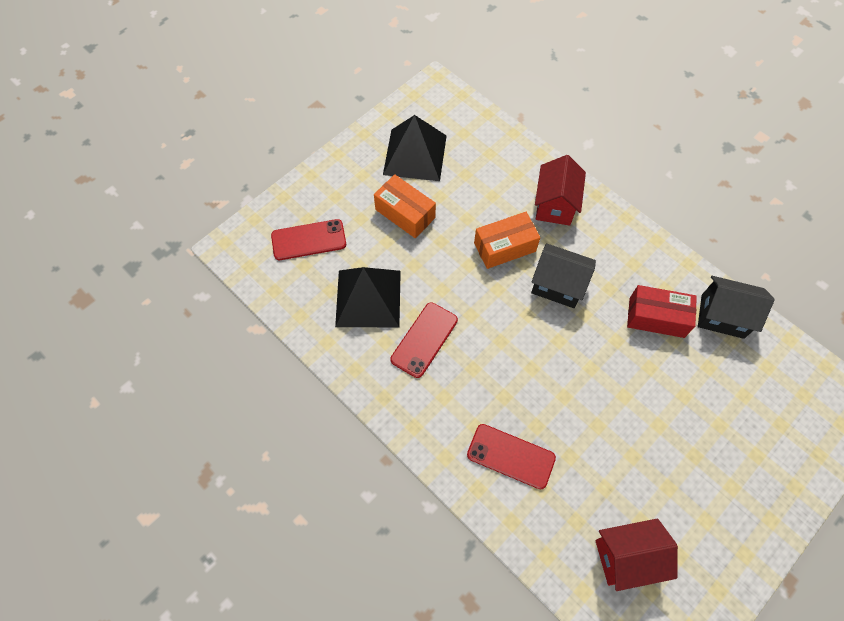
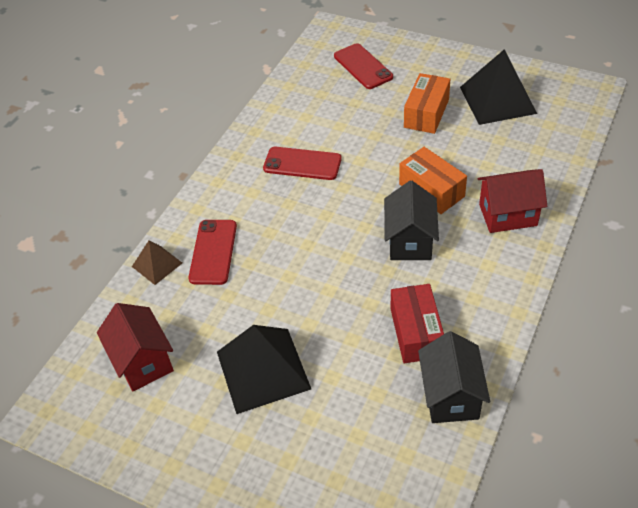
camera: 75 degrees right, 15 degrees down
black pyramid [335,267,401,327] -> black pyramid moved to [217,325,311,414]
none -> brown pyramid [132,240,182,285]

